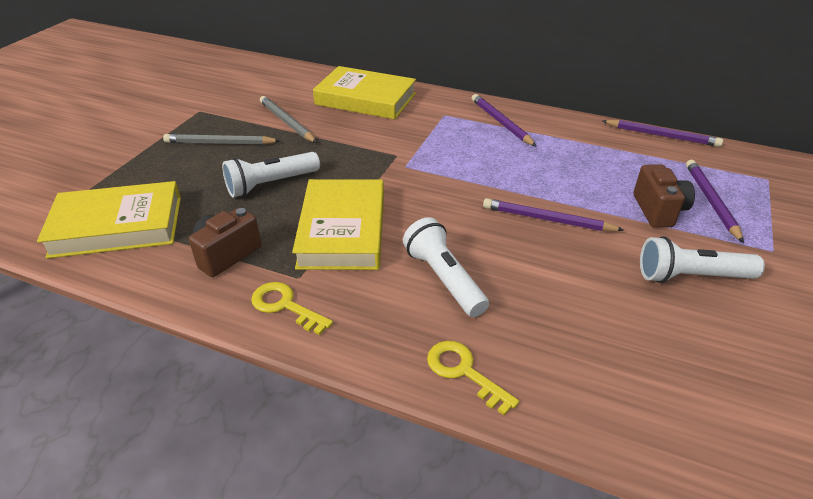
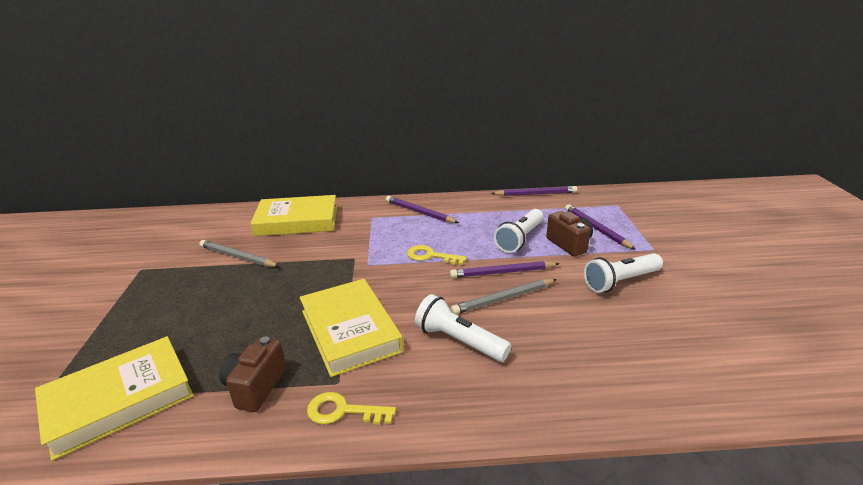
camera: 25 degrees left, 10 degrees down
grey pencil [163,134,281,145] -> grey pencil moved to [451,279,557,314]
white flashlight [222,152,320,197] -> white flashlight moved to [494,209,543,253]
yellow key [427,341,520,415] -> yellow key moved to [407,245,467,265]

